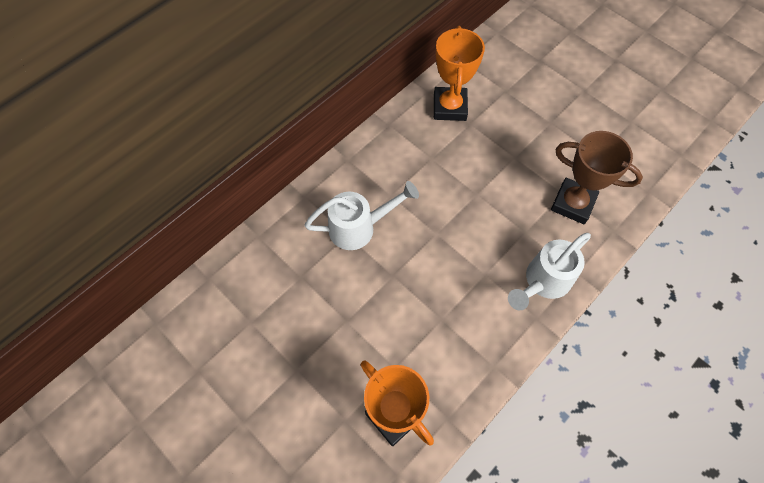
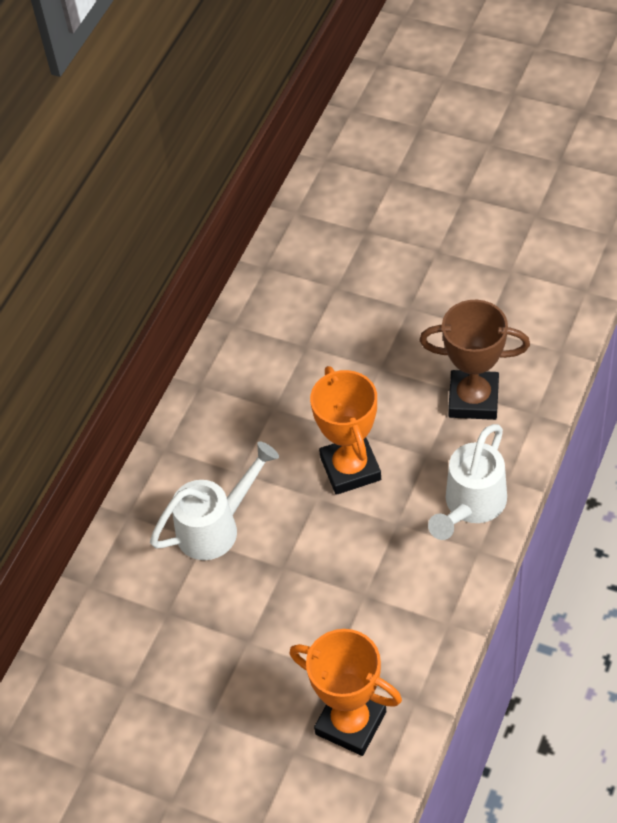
camera: 15 degrees left, 10 degrees down
orange trophy [434,26,485,121] -> orange trophy moved to [310,366,381,495]

